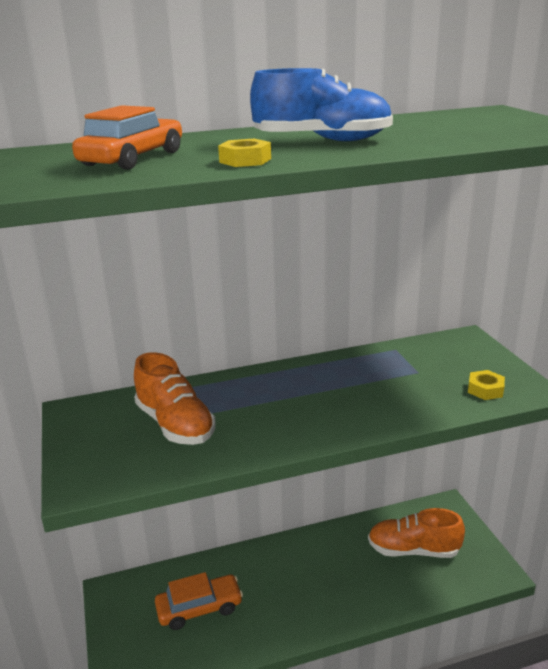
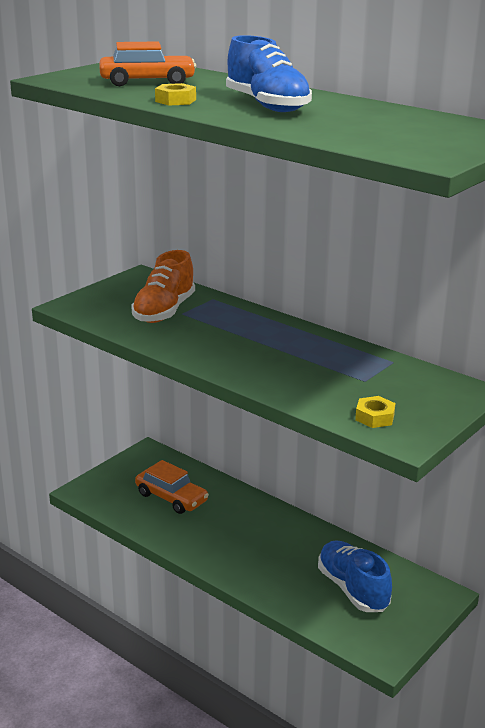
camera: 55 degrees right, 0 degrees up
orange shoe [368,508,465,558] -> blue shoe [318,540,392,612]

